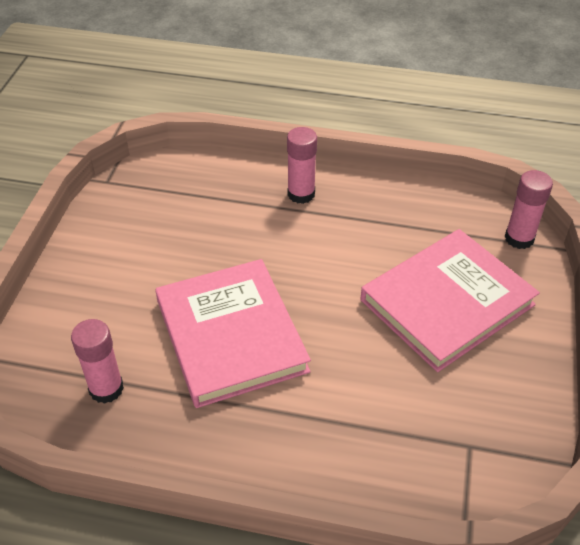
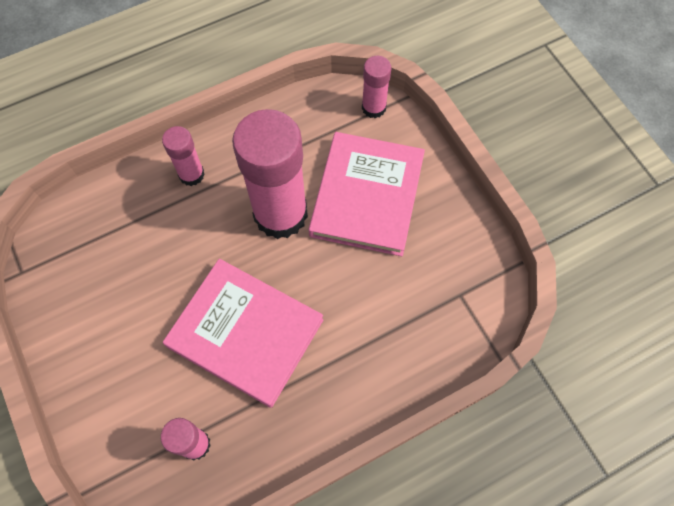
camera: 40 degrees left, 20 degrees up
none -> pink glue stick [232,109,308,239]

